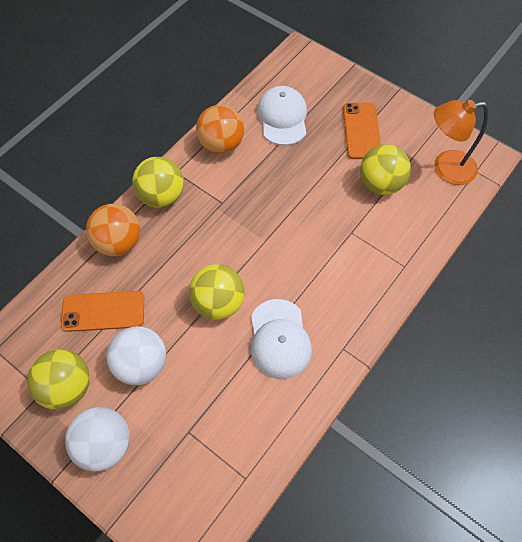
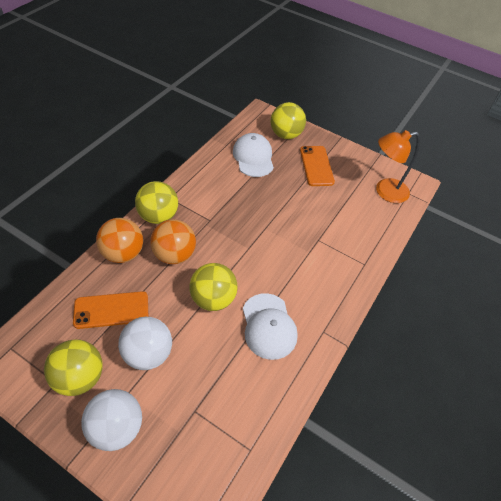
camera: 10 degrees left, 10 degrees down
orange ball [196,105,244,154] -> orange ball moved to [150,219,196,264]
yellow ball [360,144,411,195] -> yellow ball moved to [270,102,306,139]

